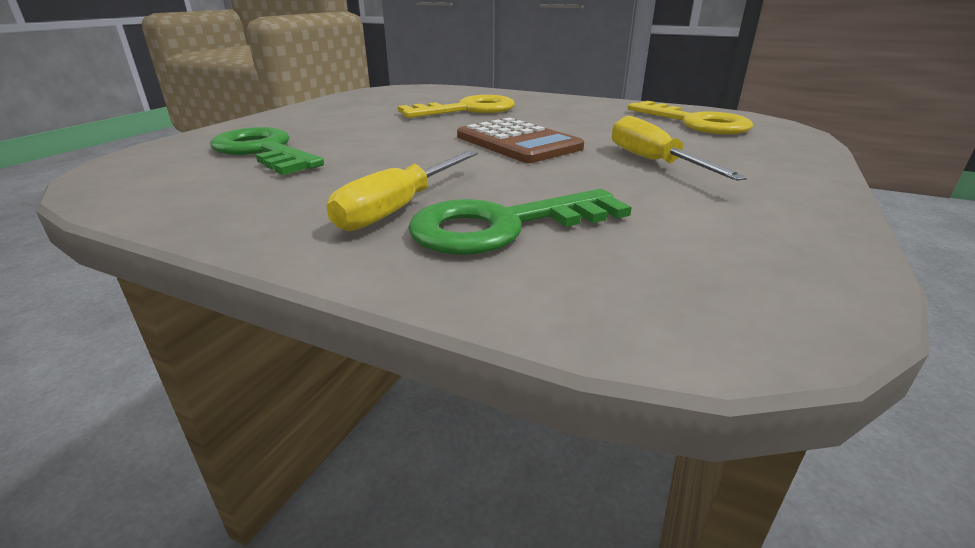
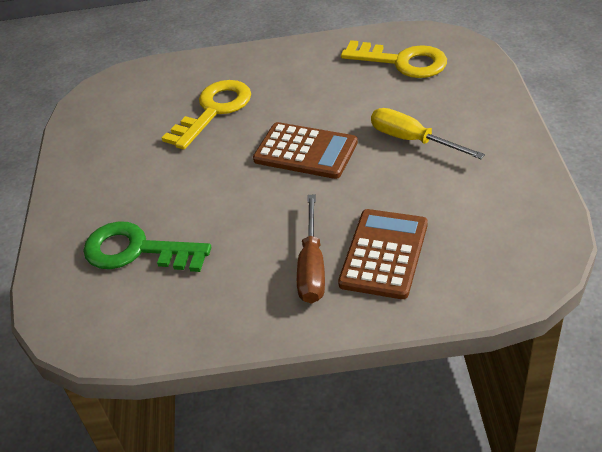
camera: 25 degrees left, 15 degrees up
yellow screwdriver [327,151,478,231] -> brown screwdriver [297,194,325,304]
green key [408,189,632,255] -> brown calculator [338,209,428,299]

